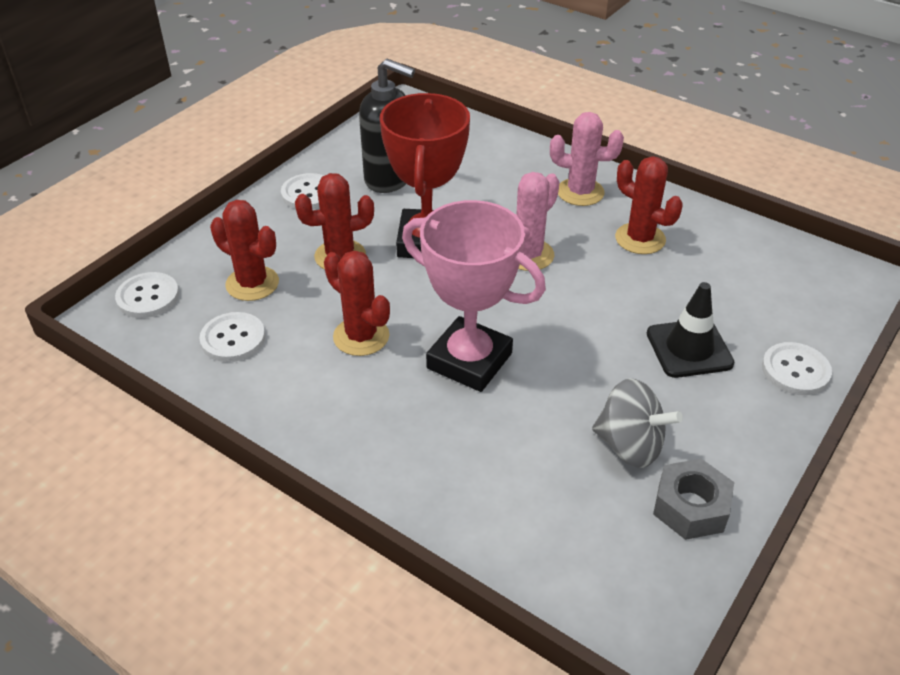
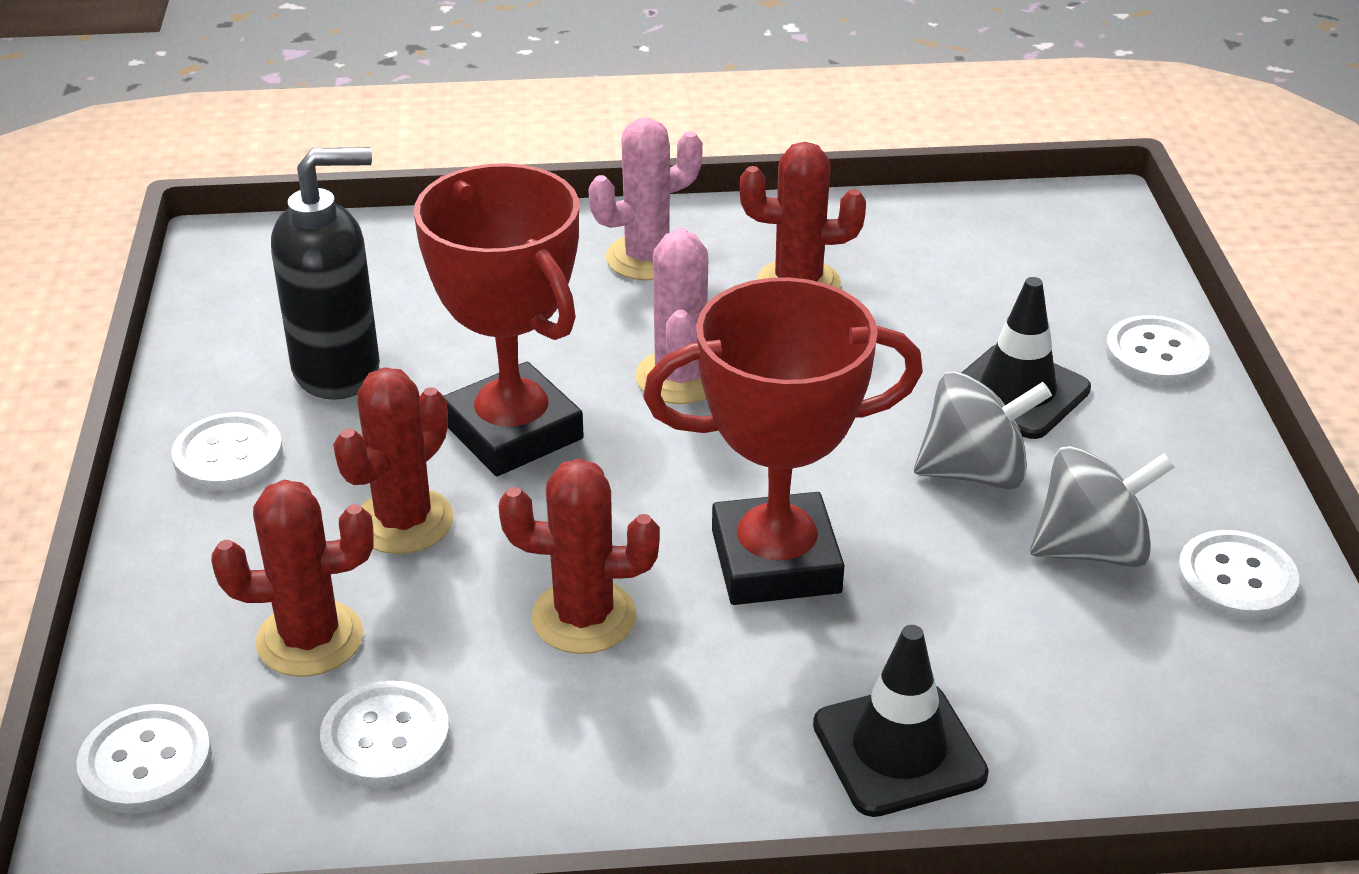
camera: 40 degrees left, 5 degrees down
pink trophy [402,200,546,392] -> red trophy [643,277,923,605]
grey nut [653,459,734,540] -> white button [1177,530,1299,620]
none -> black traffic cone [813,625,989,817]
none -> grey spinning top [914,372,1052,489]

